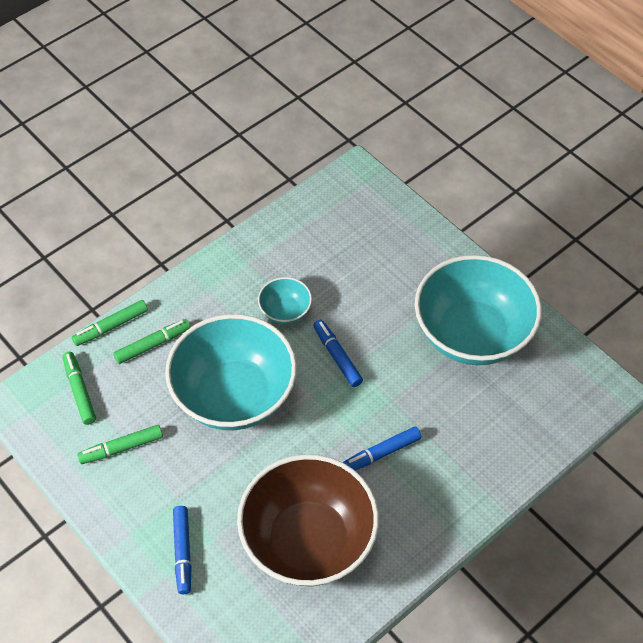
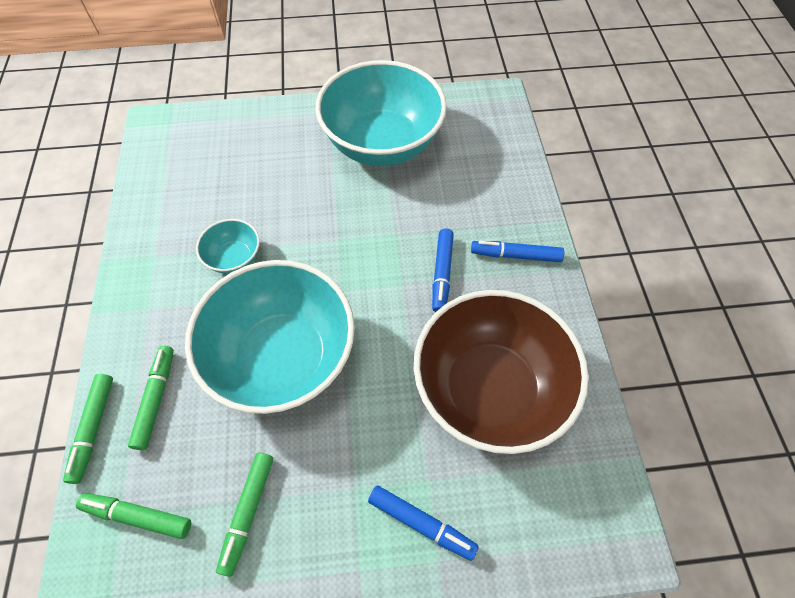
camera: 55 degrees left, 5 degrees up
blue marker [313,320,363,387] -> blue marker moved to [471,241,564,262]

